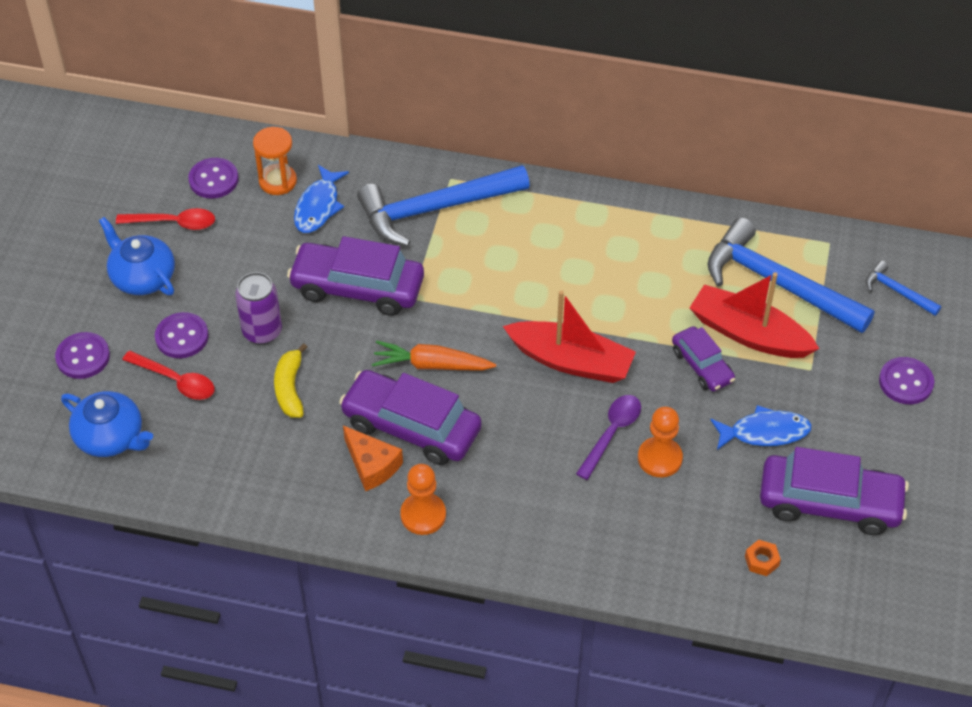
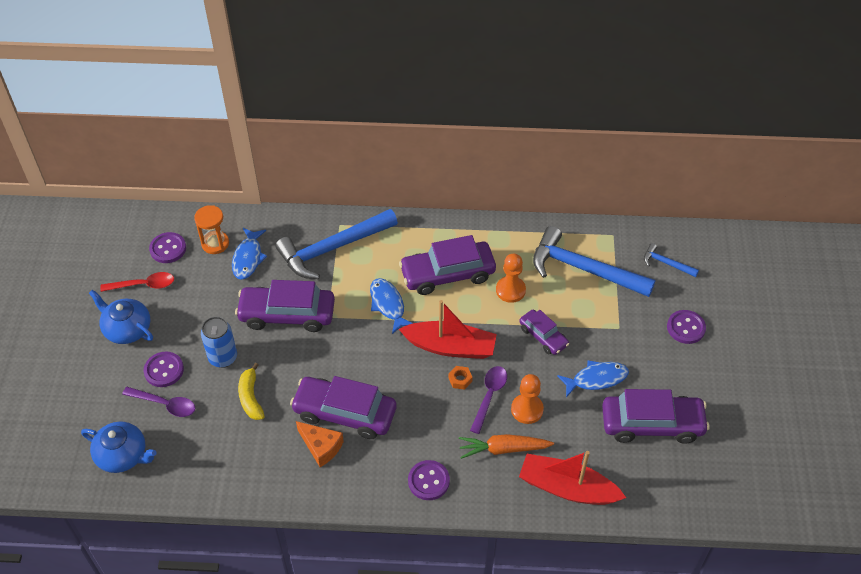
camera: 10 degrees left, 0 degrees up
purple button [55,332,110,379] -> purple button moved to [408,460,450,500]
red spoon [122,351,215,400] -> purple spoon [122,387,195,417]
purple can [235,272,282,345] -> blue can [201,316,237,368]
orange carrot [372,341,496,370] -> orange carrot moved to [459,434,554,459]
orange pawn [400,464,446,535] -> orange pawn moved to [496,254,526,303]
red boat [690,272,819,358] -> red boat moved to [519,451,626,505]
orange nut [745,540,781,576] -> orange nut moved to [449,366,473,390]
none -> blue fish [370,278,413,334]
none -> purple car [399,235,496,295]

